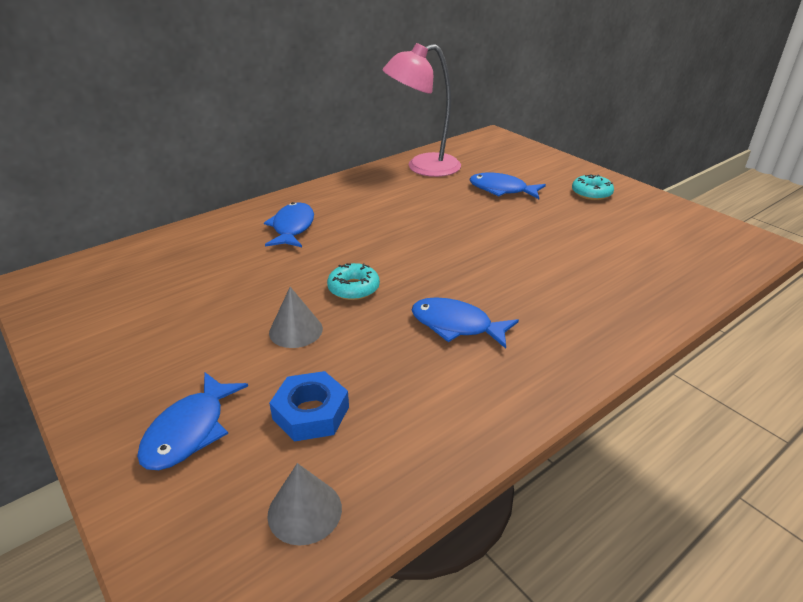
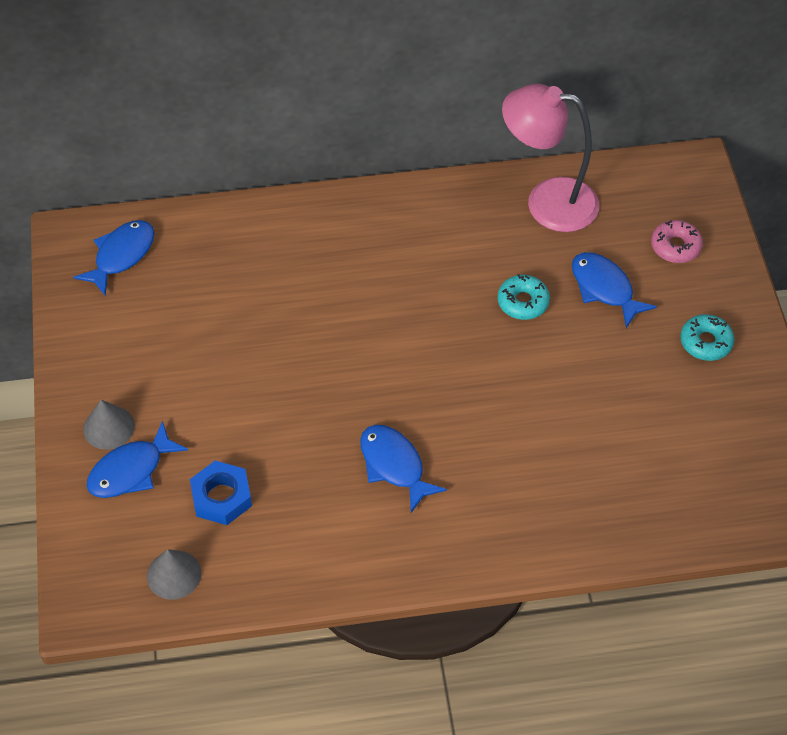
camera: 30 degrees right, 20 degrees up
blue fish [264,202,314,247] -> blue fish moved to [73,220,155,296]
grey cone [269,287,323,348] -> grey cone moved to [83,400,135,450]
turquoise donut [327,263,380,300] -> turquoise donut moved to [498,274,550,320]
none -> pink donut [651,220,703,263]

